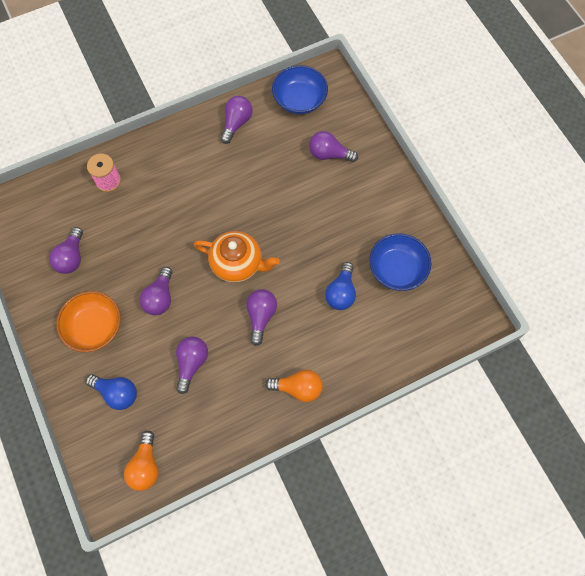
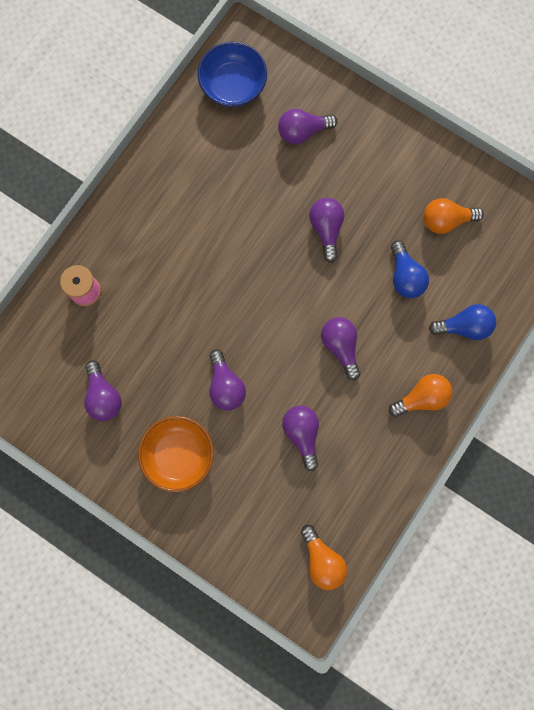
camera: 30 degrees left, 10 degrees up
blue light bulb [86,374,137,410] -> blue light bulb moved to [429,304,496,340]
orange teapot [194,231,280,283] -> none
purple light bulb [220,96,253,144] -> purple light bulb moved to [309,198,344,263]
blue bowl [369,233,431,291] -> orange light bulb [423,198,484,234]

